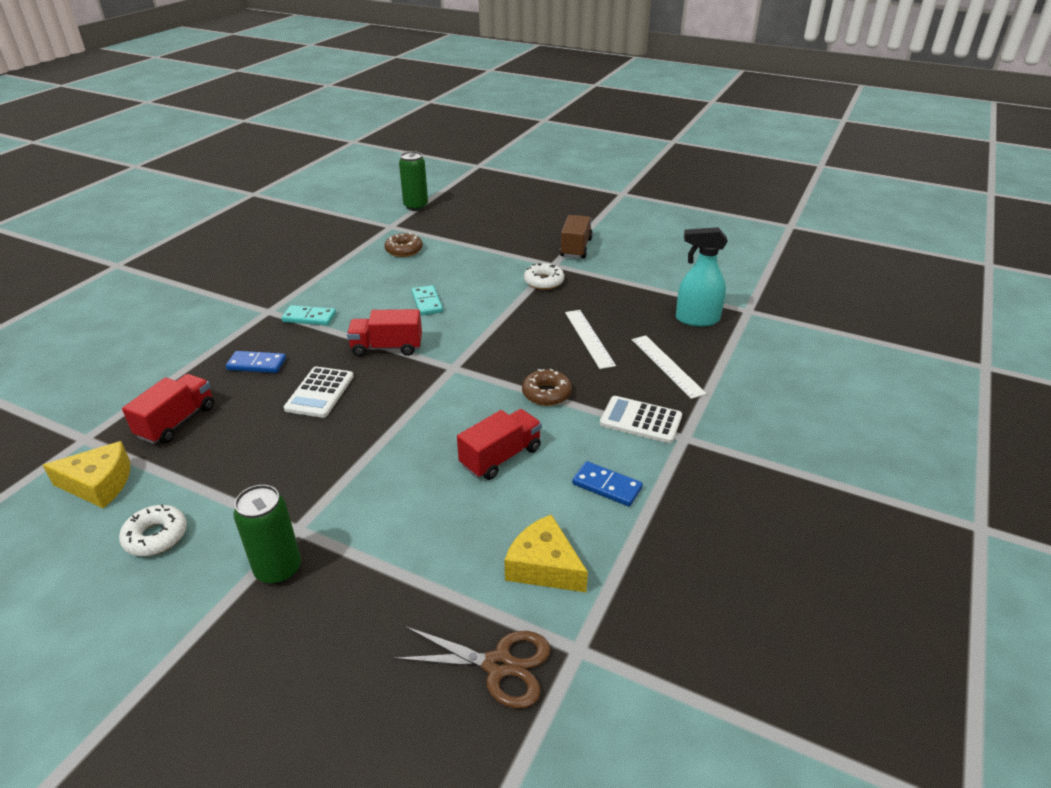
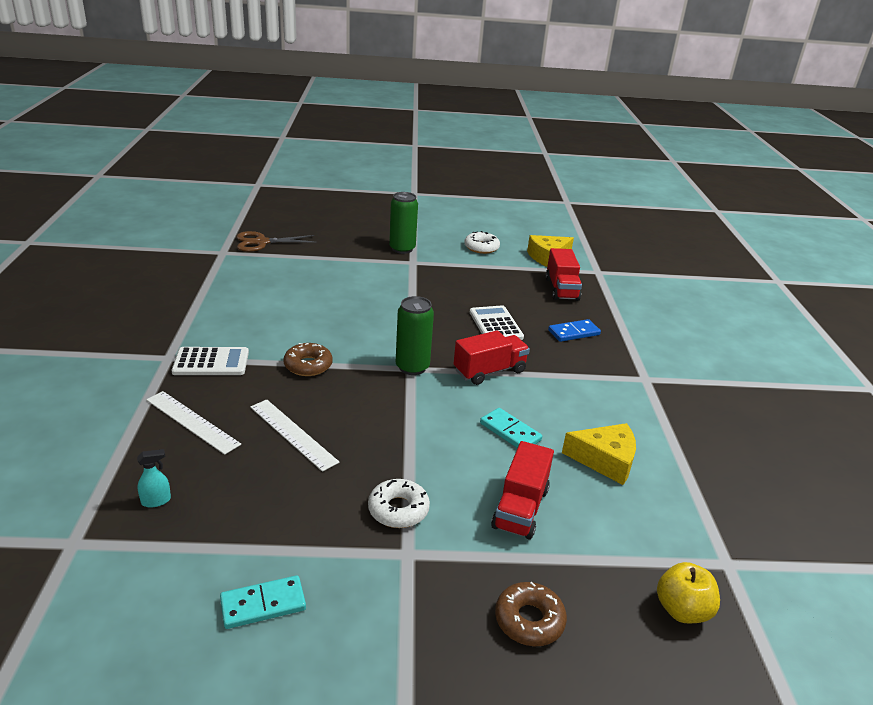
camera: 150 degrees right, 5 degrees down
turquoise domino [282,305,336,325] -> turquoise domino moved to [220,575,306,629]
brown donut [384,232,423,257] -> brown donut moved to [495,582,567,646]
green can [399,151,428,211] -> green can moved to [396,296,434,375]
red truck [457,409,542,480] -> red truck moved to [491,441,554,540]
yellow cheese [504,514,588,592] -> yellow cheese moved to [562,423,636,485]
brown truck [560,215,593,258] -> none
blue domino [572,461,643,507] -> none
turquoise spray bottle [676,227,728,327] -> turquoise spray bottle [137,449,171,508], size x0.45
none -> yellow apple [657,562,720,624]

